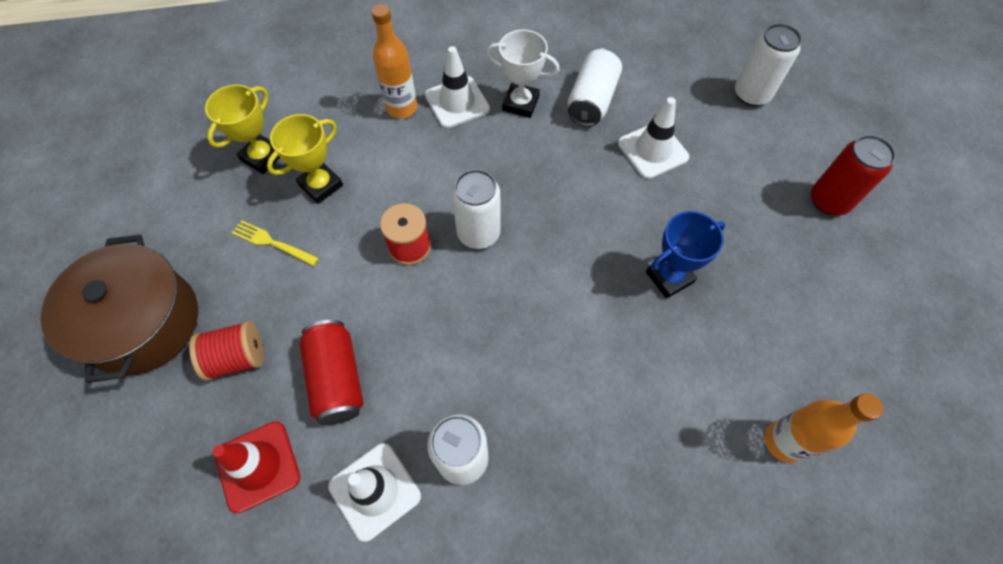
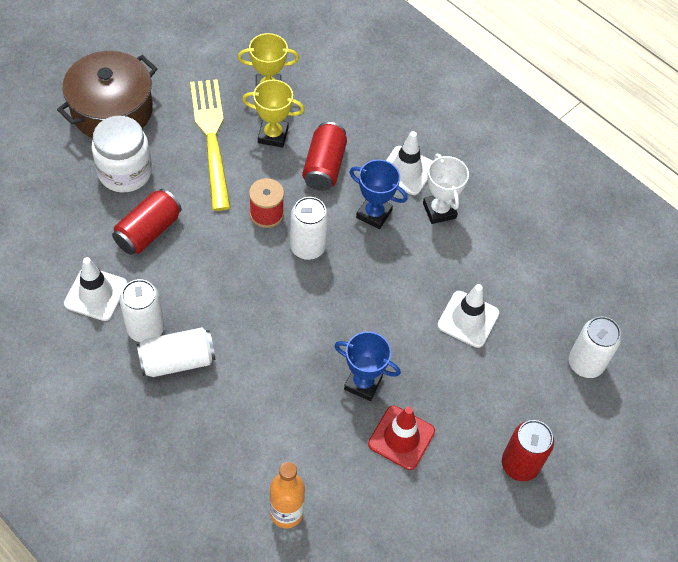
camera: 50 degrees right, 5 degrees down
red spool [189,321,264,381] -> white jar [92,116,152,192]
red traffic cone [213,421,300,513] -> red traffic cone moved to [368,406,435,470]
yellow fork [232,220,319,266] -> yellow fork [190,79,231,211], size x2.19
orange bottle [372,4,417,118] -> none
white can [568,48,622,126] -> white can moved to [137,327,215,377]
none -> red can [302,122,347,191]
none -> blue trophy [350,160,408,229]

